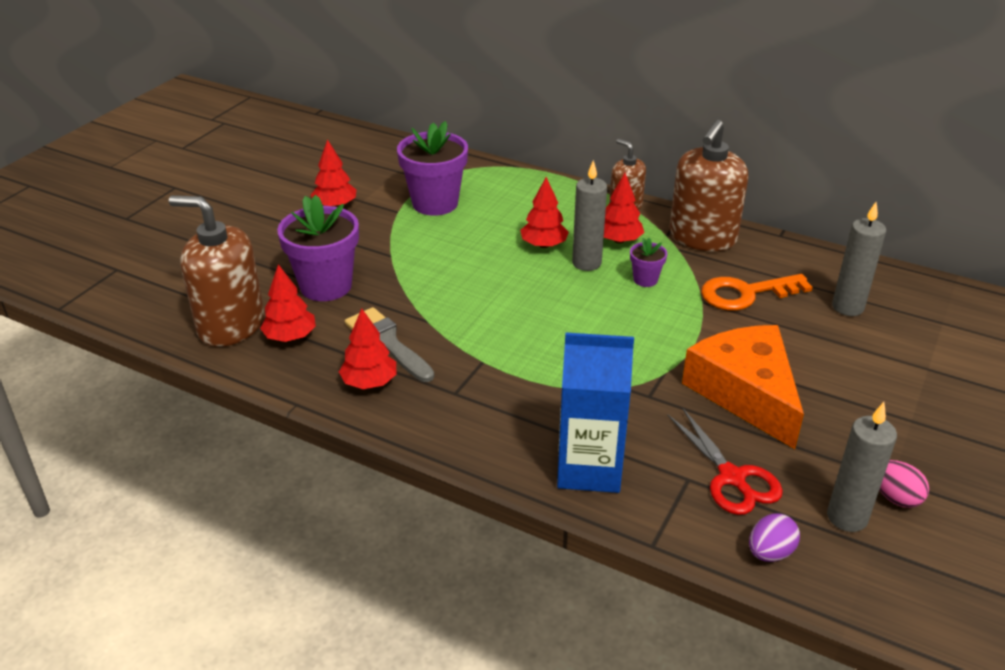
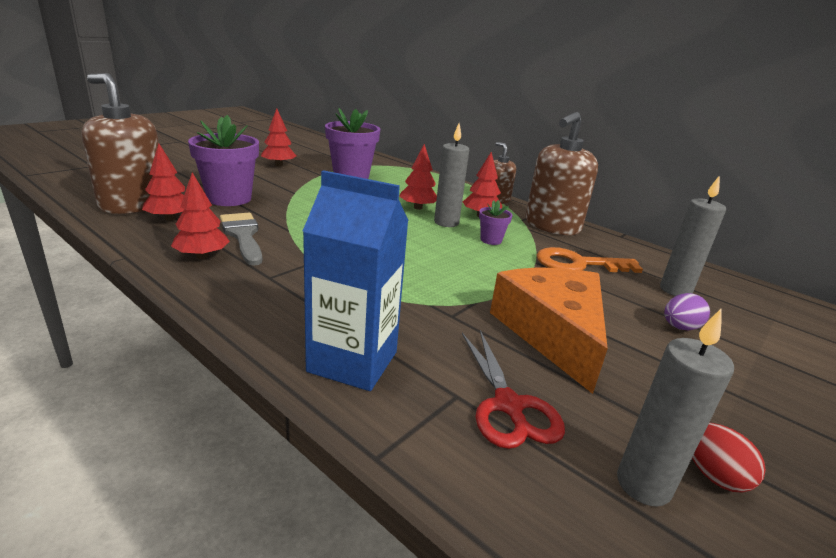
camera: 10 degrees right, 10 degrees down
purple egg [749,513,800,562] -> purple egg moved to [664,293,710,330]
pink egg [880,460,929,508] -> red egg [692,423,766,493]

